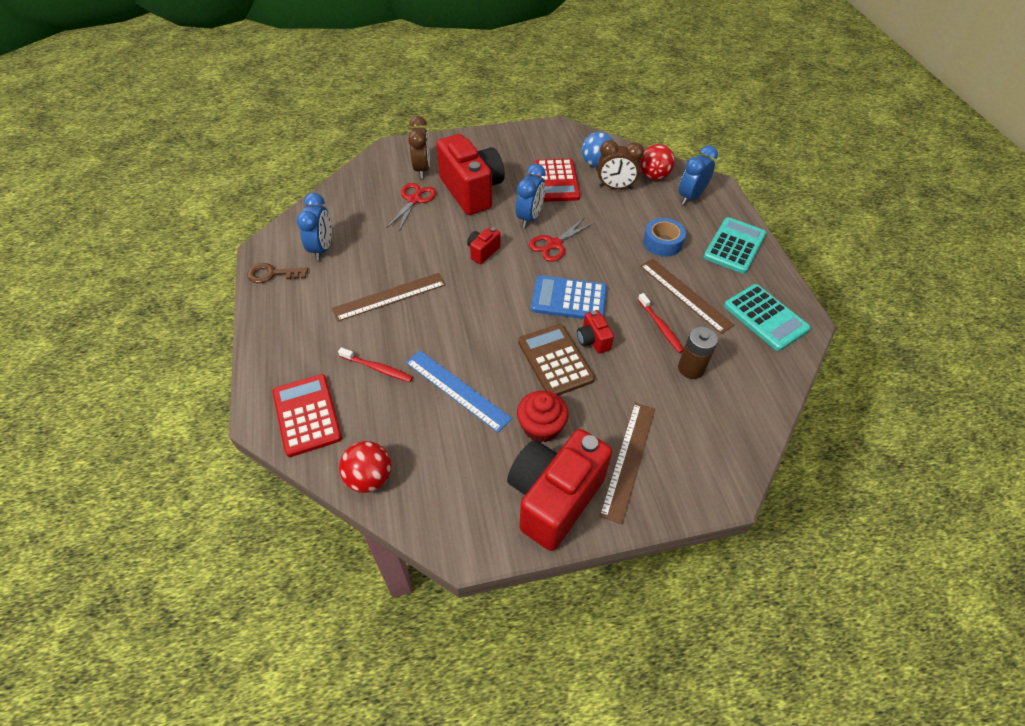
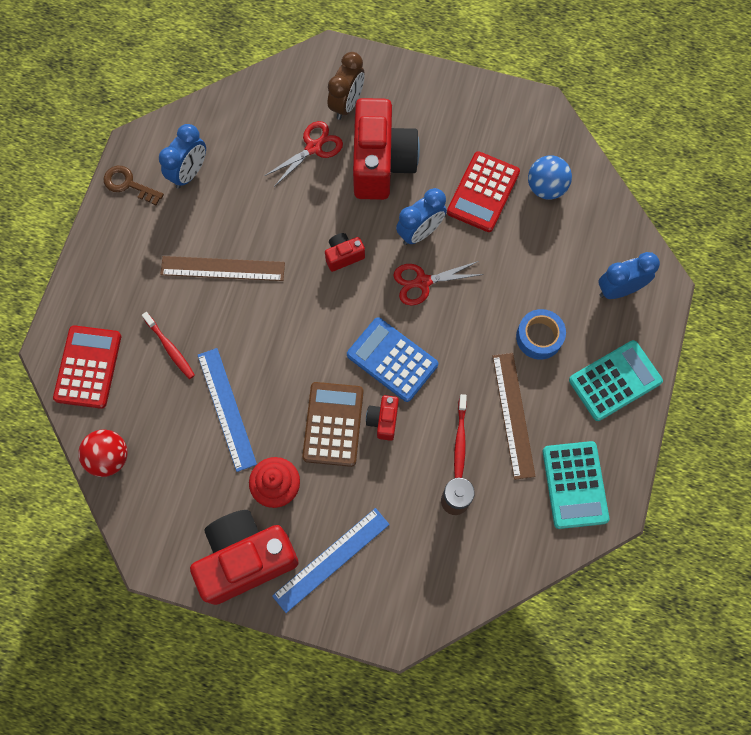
camera: 30 degrees right, 20 degrees up
brown clock [598,140,644,189] -> none
brown ruler [599,403,655,524] -> blue ruler [272,508,390,613]
red ball [640,144,675,180] -> none

